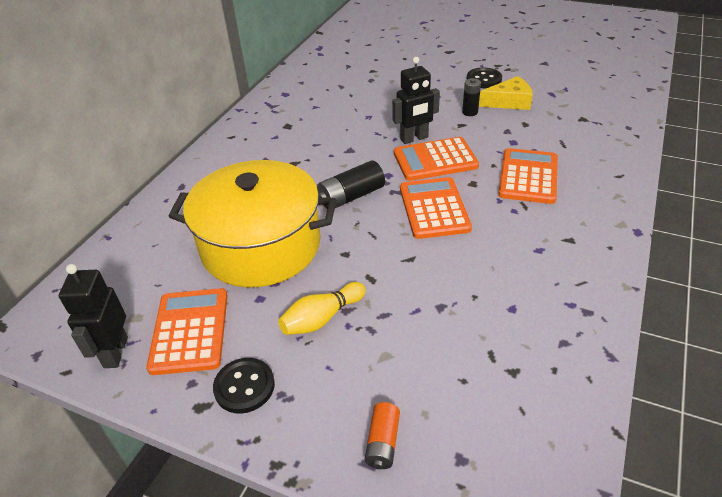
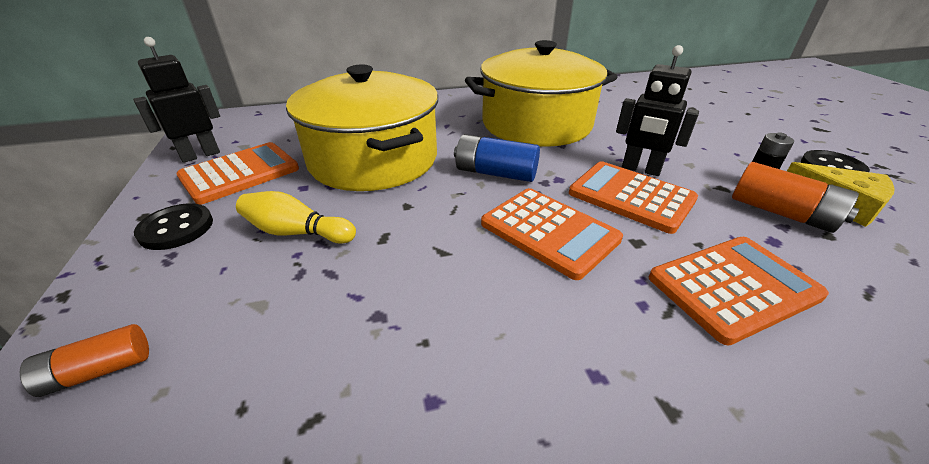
camera: 50 degrees right, 5 degrees down
black battery [317,161,385,209] -> blue battery [454,134,540,182]
orange calculator [400,177,472,239] -> orange calculator turned 90 degrees clockwise [481,188,623,280]
none -> yellow pot [465,40,618,147]
none -> orange battery [732,162,859,233]

